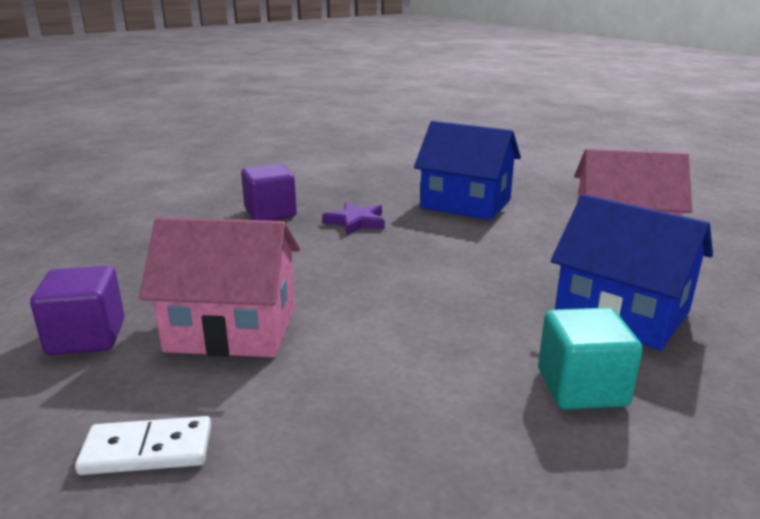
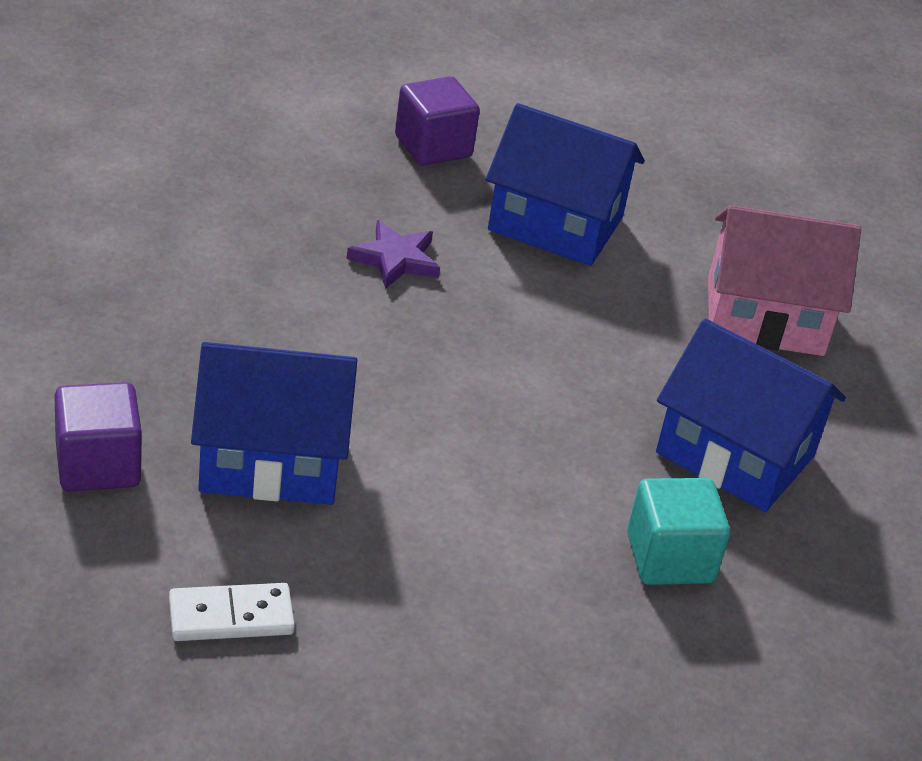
camera: 10 degrees left, 15 degrees up
pink house [139,217,300,357] -> blue house [191,342,357,505]
purple cube [241,164,297,220] -> purple cube moved to [395,76,480,166]

